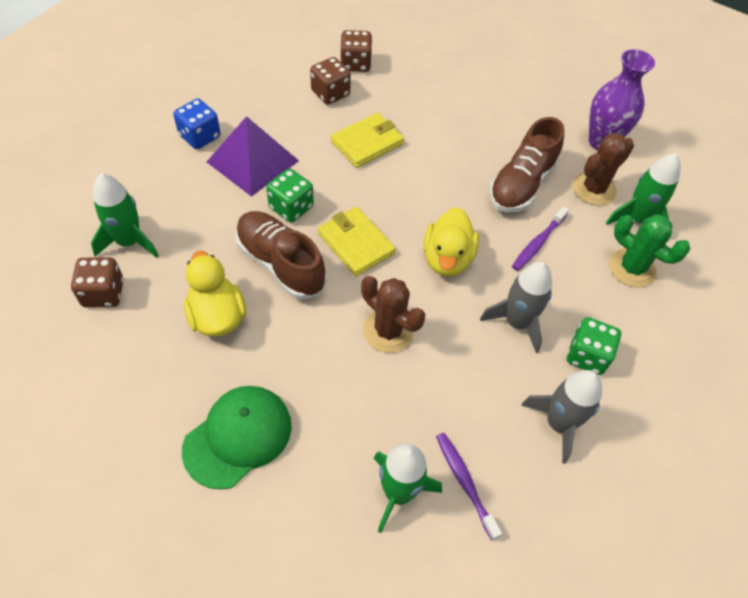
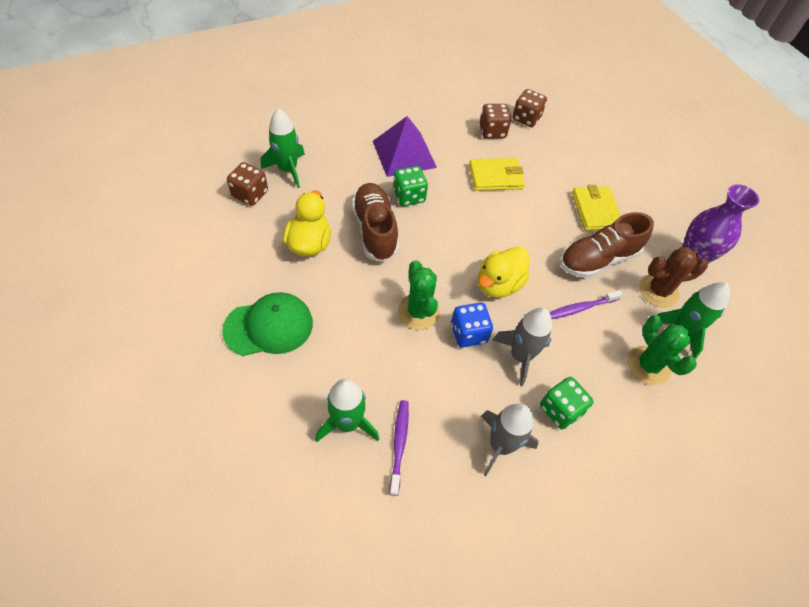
camera: 30 degrees right, 0 degrees up
blue dice [173,99,220,149] -> blue dice moved to [451,303,493,348]
yellow wallet [318,207,396,276] -> yellow wallet moved to [572,185,621,231]
brown cactus [361,276,425,353] -> green cactus [398,260,440,330]

